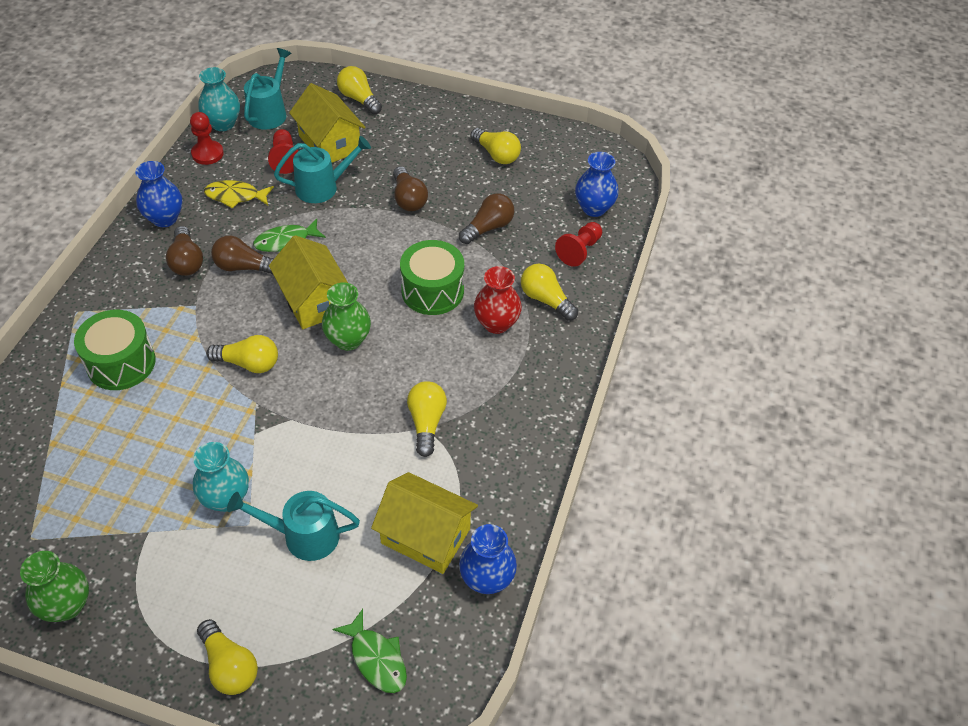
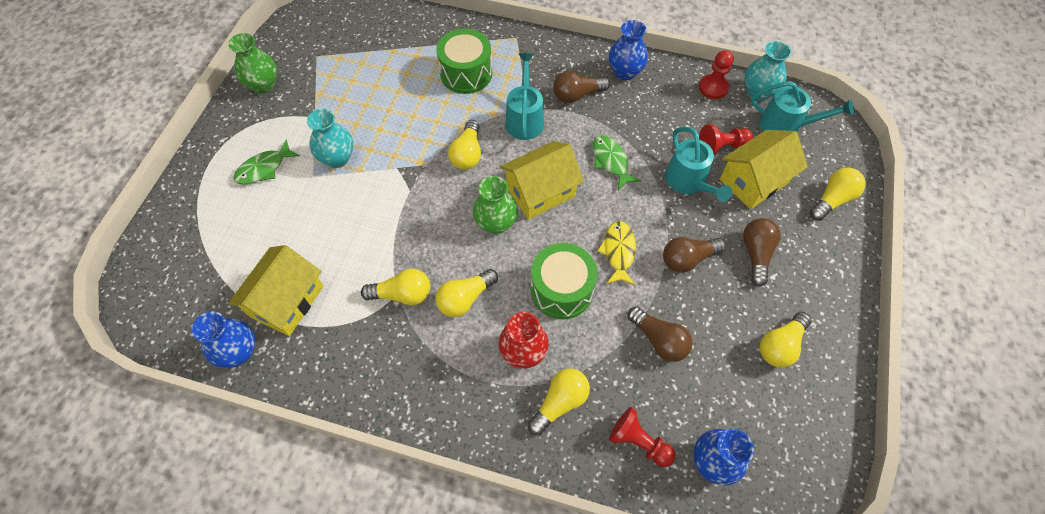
camera: 90 degrees right, 10 degrees up
yellow light bulb [197,619,258,695] -> yellow light bulb moved to [435,269,498,317]
yellow fish [204,180,274,209] -> yellow fish moved to [597,221,636,285]
brown light bulb [211,236,274,275] -> brown light bulb moved to [743,218,780,287]
turquoise watering can [227,491,360,561] -> turquoise watering can moved to [505,53,544,140]
green fish [333,609,407,693] -> green fish moved to [234,139,300,185]

